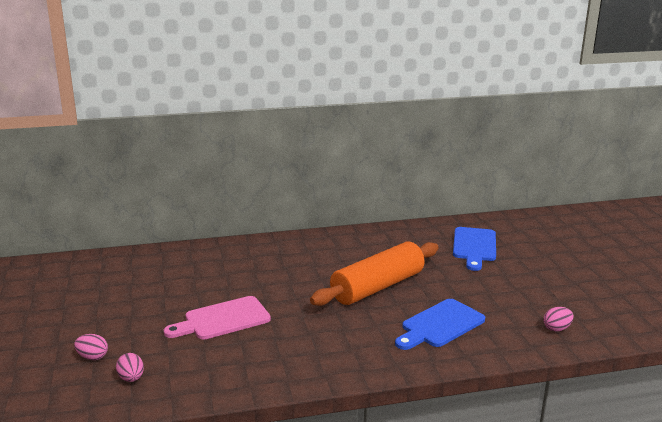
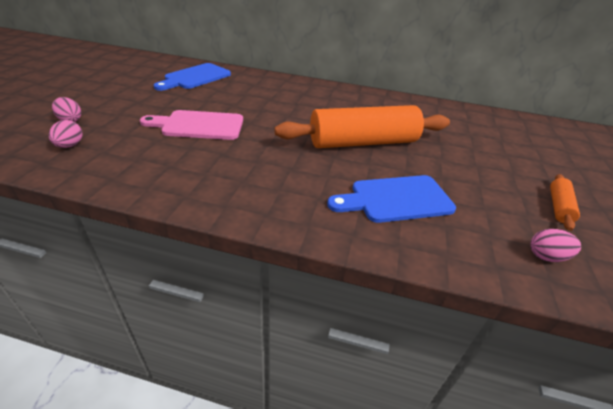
camera: 25 degrees right, 15 degrees up
blue cutting board [453,227,496,271] -> blue cutting board moved to [154,63,231,91]
none -> orange rolling pin [550,174,580,231]

